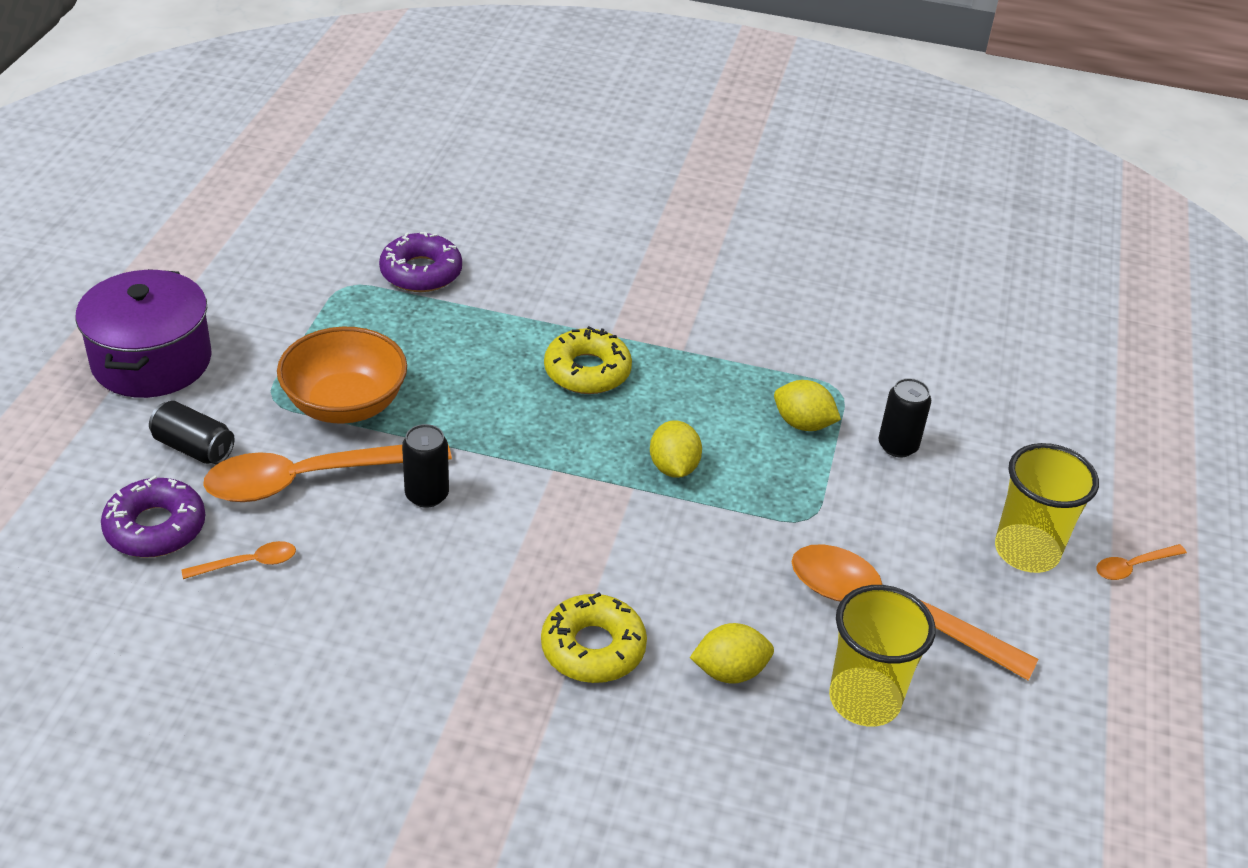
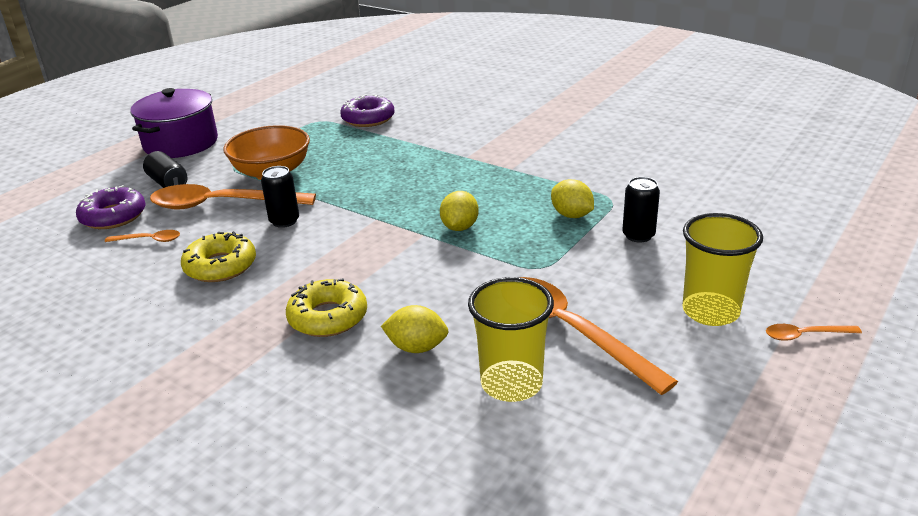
camera: 25 degrees right, 10 degrees down
yellow donut [544,326,632,394] -> yellow donut moved to [181,231,256,282]

